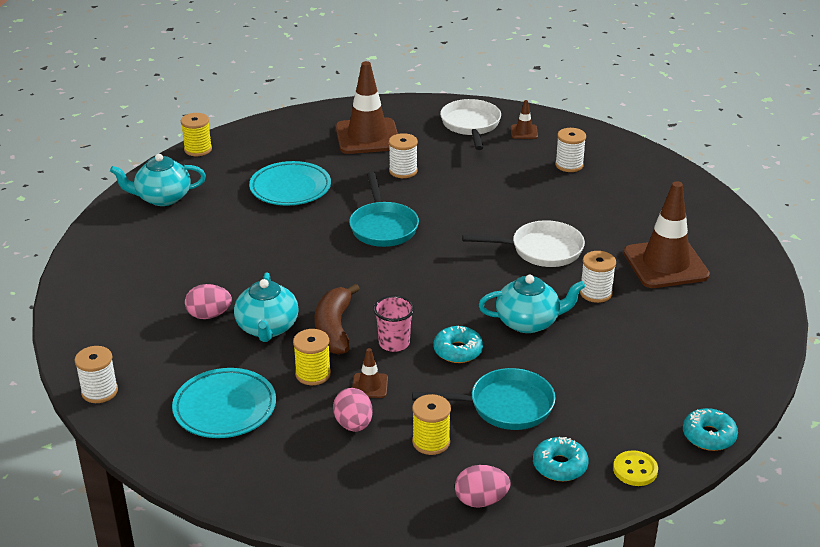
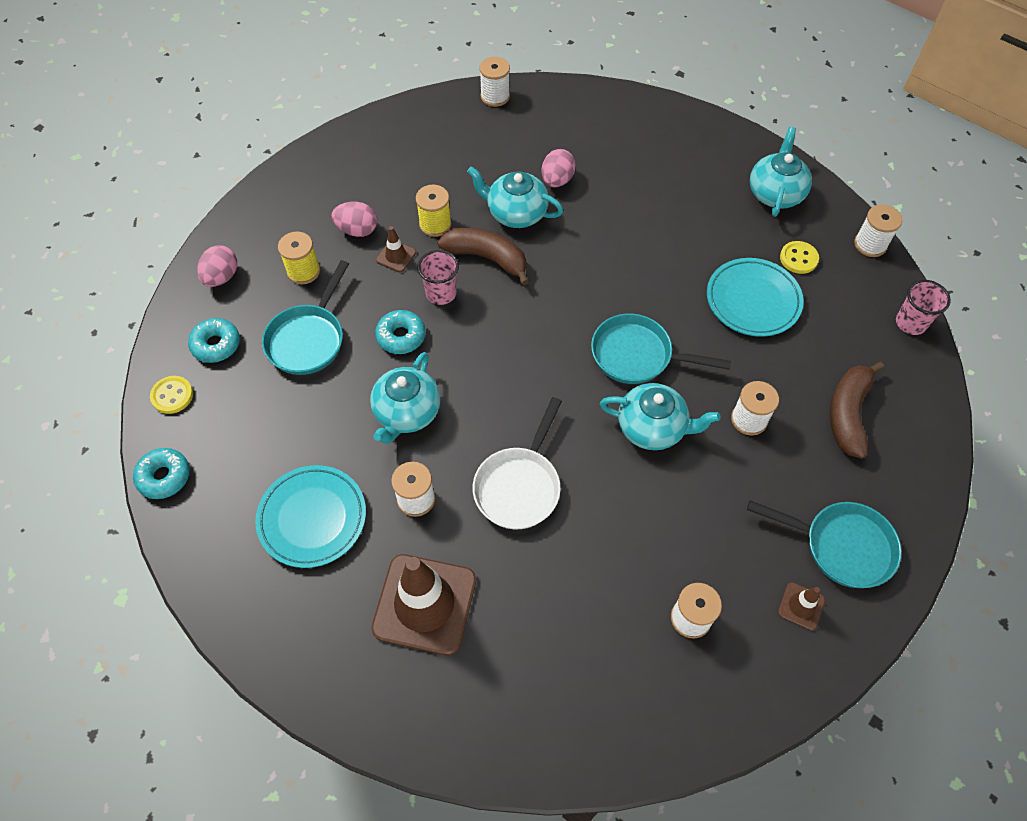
camera: 115 degrees right, 25 degrees up
turquoise plate [172,368,276,438] -> turquoise plate moved to [255,465,366,568]
yellow spool [181,113,212,156] -> white spool [854,205,902,257]
brown traffic cone [336,61,398,154] -> brown banana [830,362,884,459]
white pan [440,99,501,150] -> turquoise pan [747,500,902,588]
none -> turquoise teapot [600,383,721,450]
none -> yellow button [780,241,819,274]
none -> pink cup [896,280,951,335]

